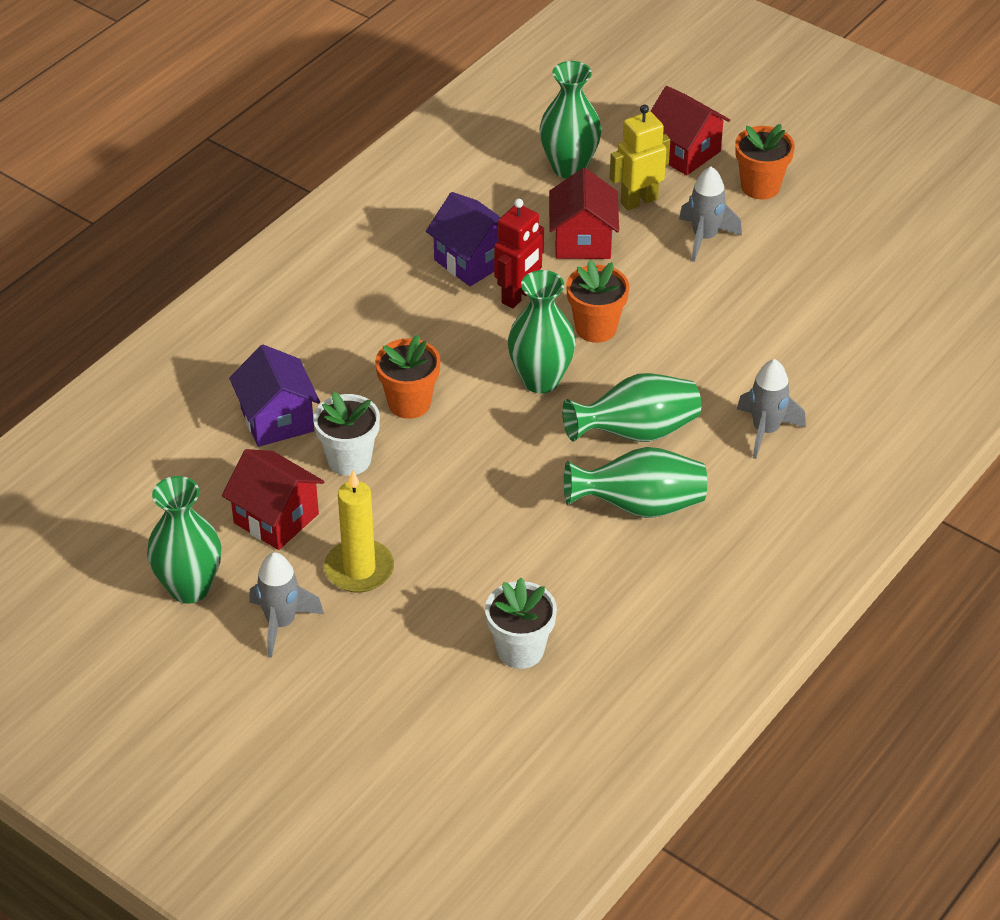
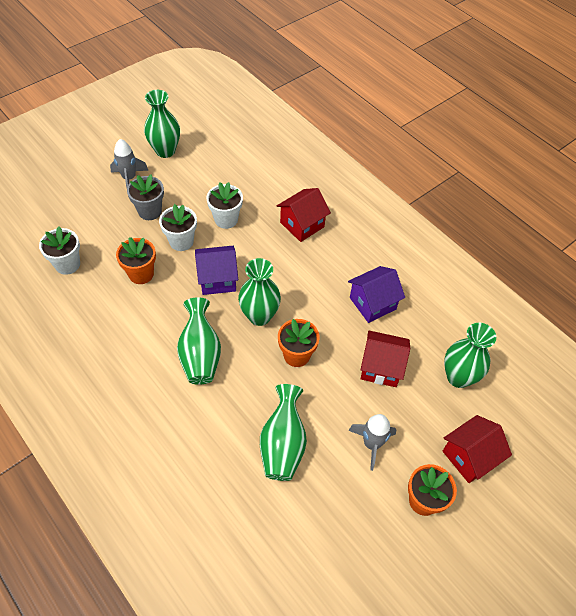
camera: 100 degrees right, 10 degrees up
red house [222,449,324,550] -> red house moved to [277,188,331,242]
purple house [229,345,320,447] -> purple house moved to [195,246,238,295]
yellow candle [324,471,394,592] -> grey flower pot [127,174,164,220]
orange flower pot [375,335,440,419] -> orange flower pot moved to [116,237,156,284]
red robot [494,198,544,308] -> none
green vase [564,447,707,518] -> green vase moved to [260,384,307,481]
yellow robot [610,105,670,210] -> none
grey rocket [737,359,806,459] -> none
none -> white flower pot [159,204,197,251]

